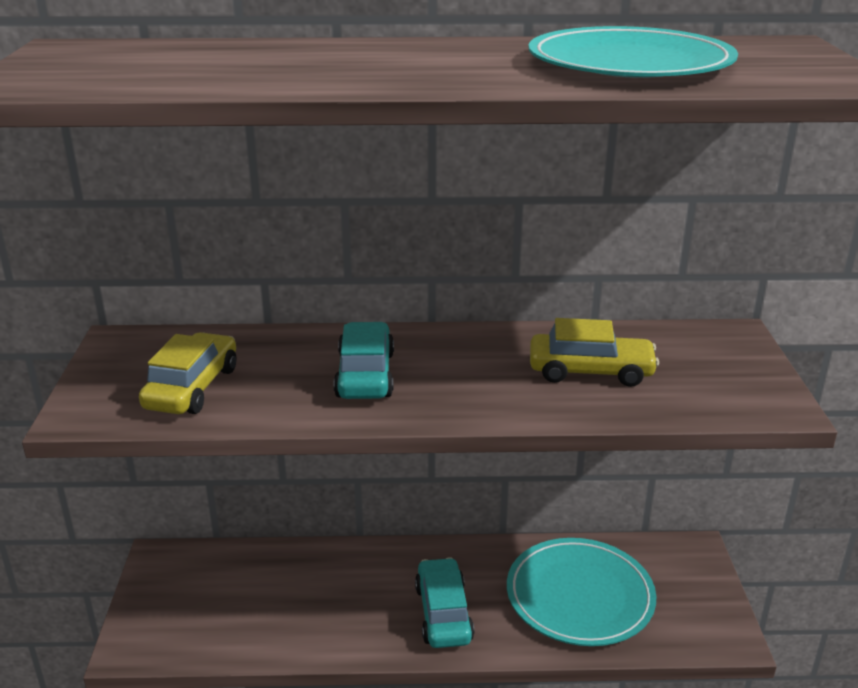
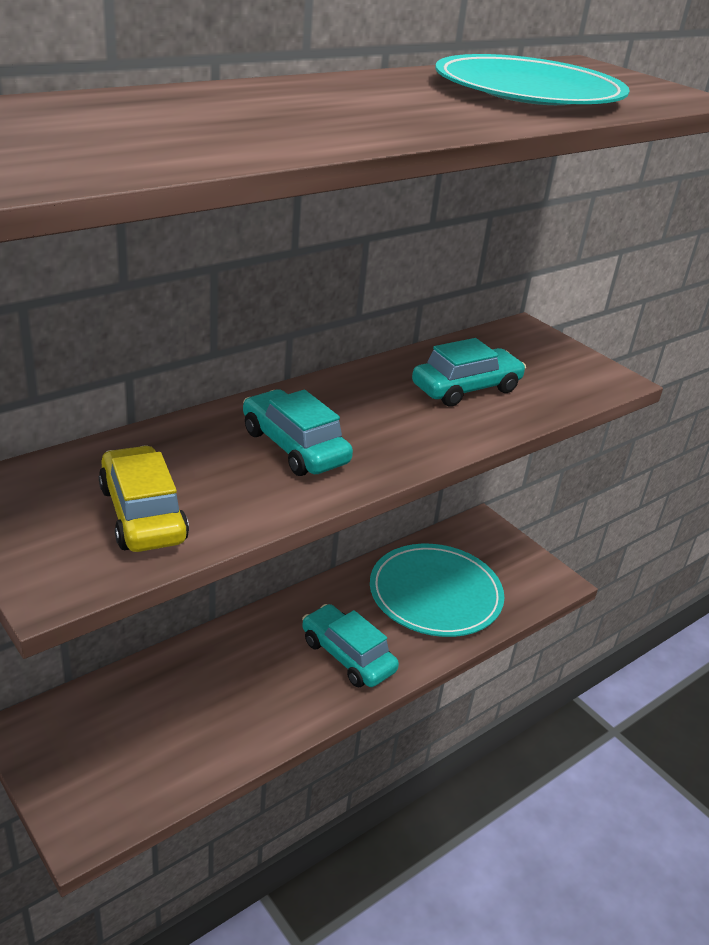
camera: 40 degrees left, 5 degrees up
yellow car [530,318,659,387] -> turquoise car [412,338,526,407]

